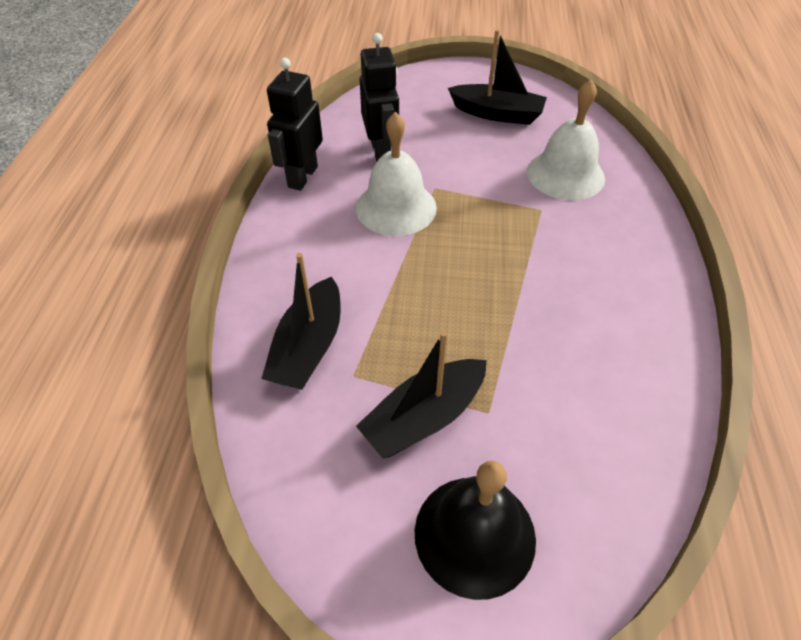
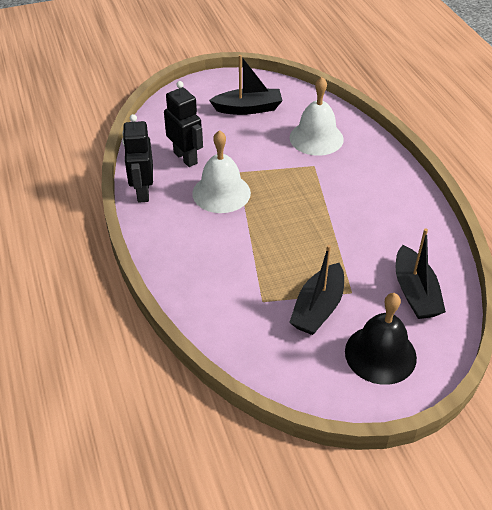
camera: 25 degrees left, 5 degrees down
black boat [261,253,341,389] -> black boat moved to [396,228,446,319]

